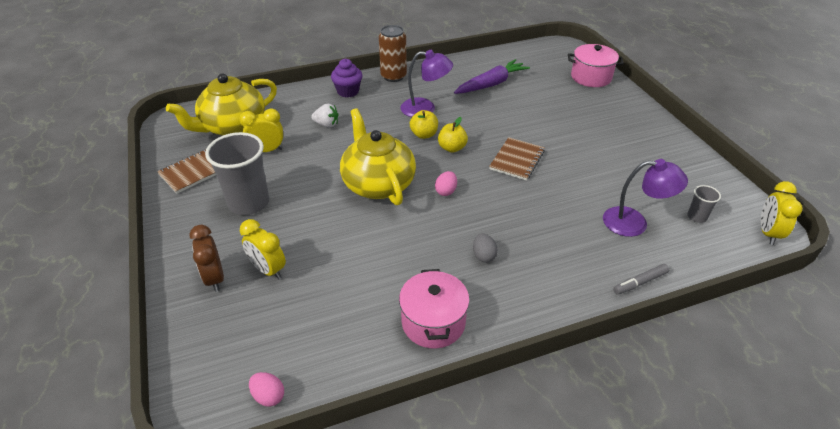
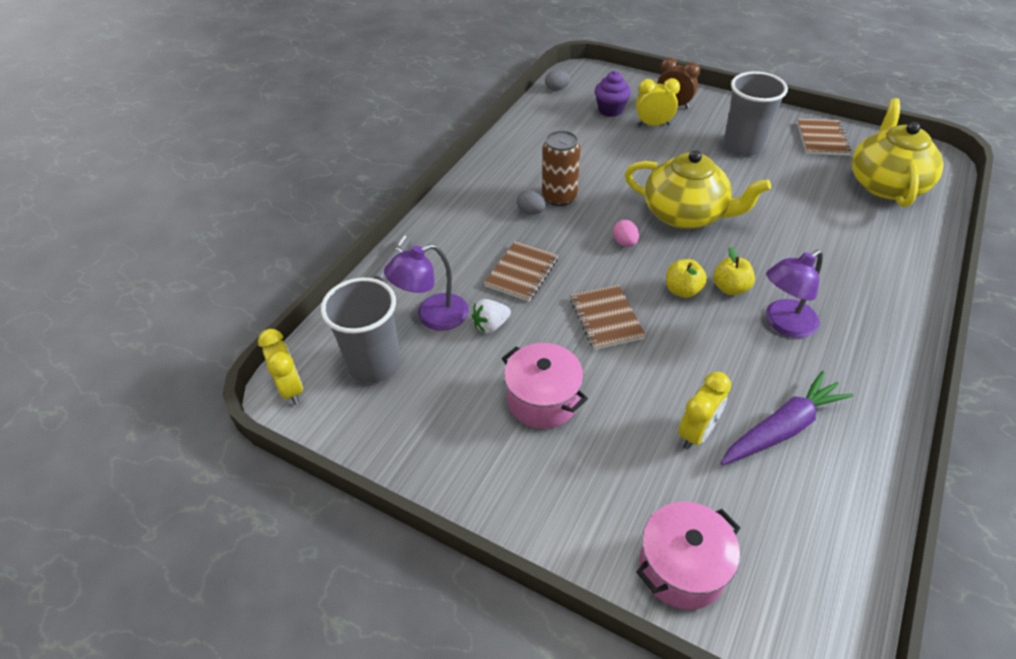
camera: 140 degrees right, 5 degrees up
yellow clock [239,108,283,152] -> yellow clock moved to [678,372,731,450]
pink egg [249,372,284,407] -> grey egg [545,70,570,91]
white strawberry [311,104,339,127] -> white strawberry moved to [472,299,511,333]
purple cupcake [331,59,362,98] -> purple cupcake moved to [595,71,631,117]
brown can [379,25,407,82] -> brown can moved to [542,130,581,206]
pink pot [399,269,470,348] -> pink pot moved to [502,343,588,429]
purple carrot [454,59,530,94] -> purple carrot turned 135 degrees counterclockwise [721,371,853,465]
grey cup [687,185,721,223] -> grey cup [321,277,400,383], size x2.19
none -> brown notebook [484,241,558,301]

